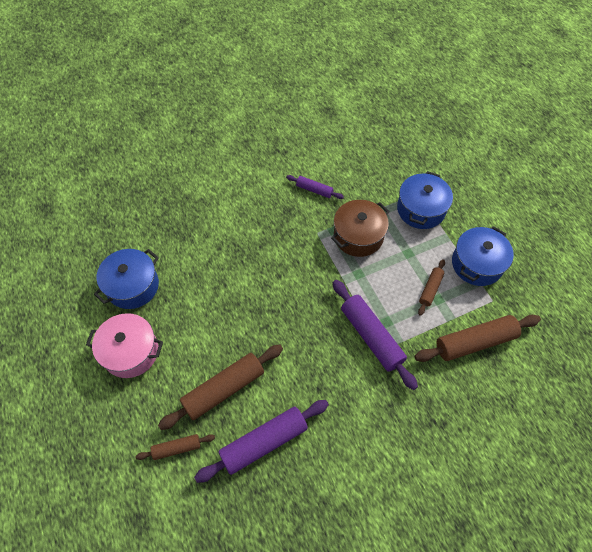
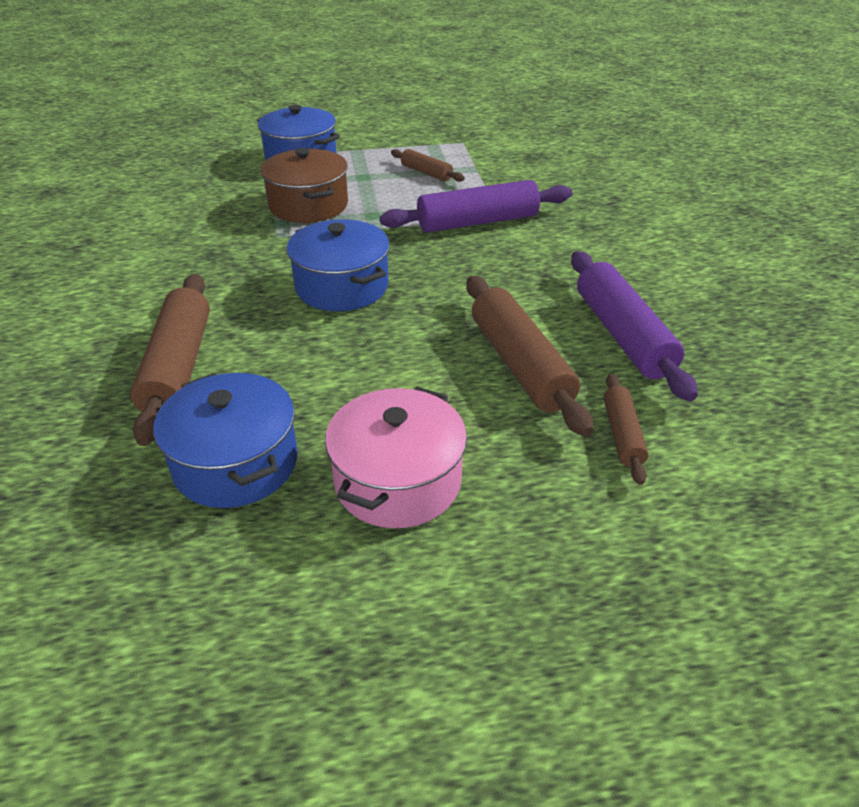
camera: 75 degrees left, 20 degrees down
purple rolling pin [286,175,344,199] -> none
brown rolling pin [415,315,541,362] -> brown rolling pin moved to [130,274,210,446]
blue pot [452,226,514,286] -> blue pot moved to [287,219,390,311]

